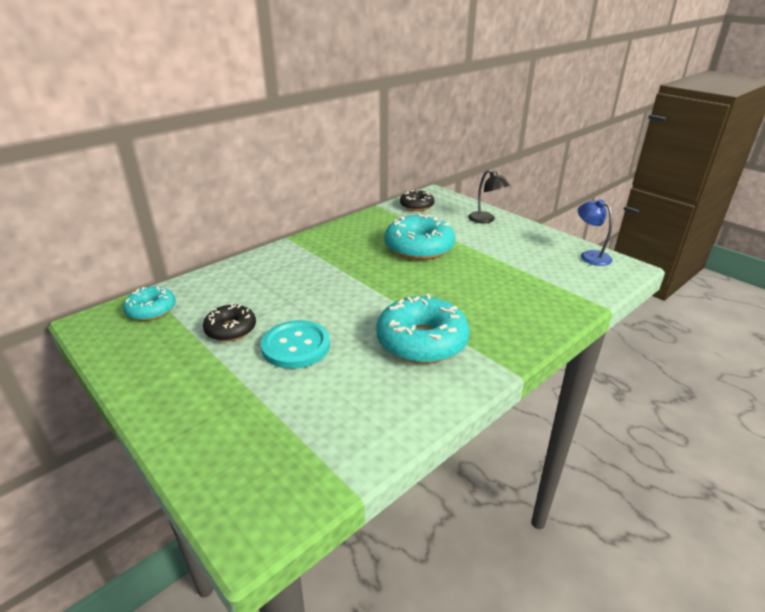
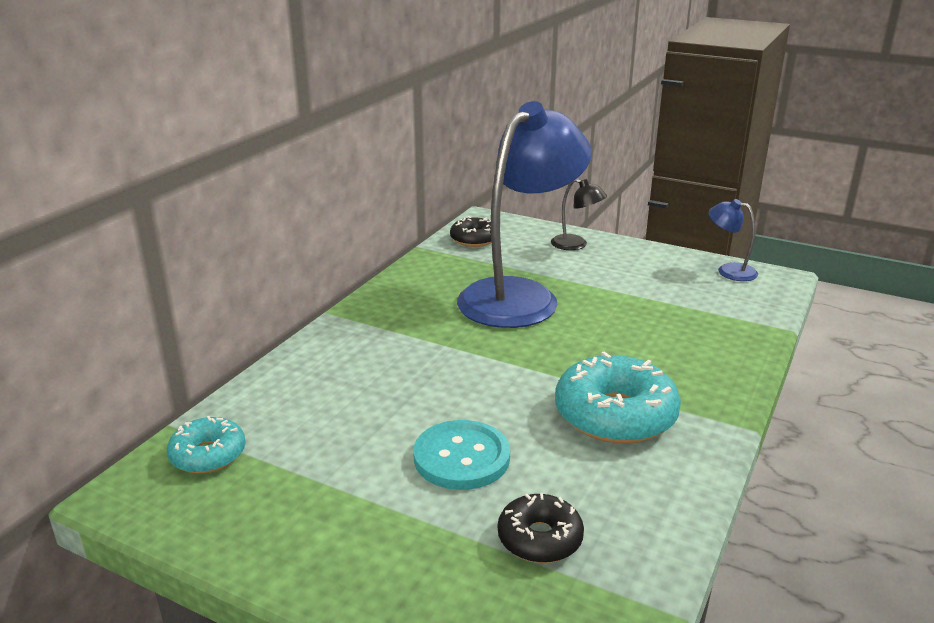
camera: 20 degrees left, 5 degrees down
black donut [203,303,256,342] -> black donut moved to [498,493,584,563]
turquoise donut [385,213,455,260] -> blue lamp [457,101,592,328]

